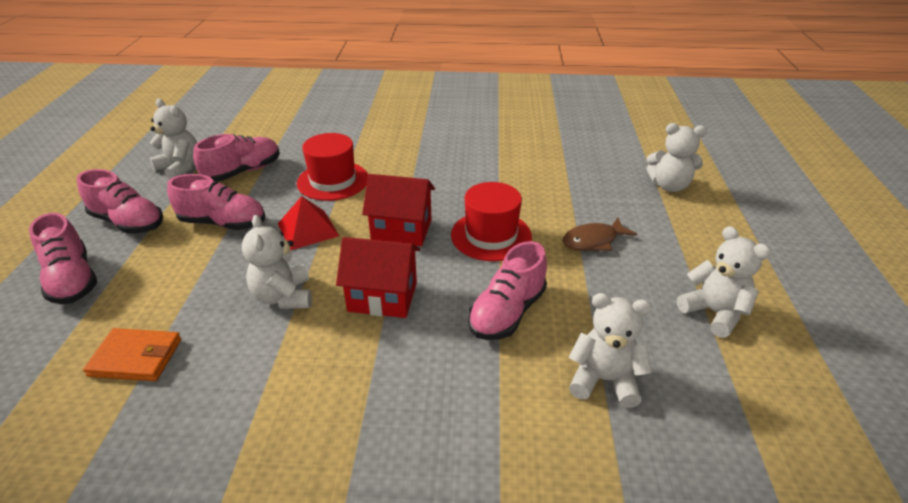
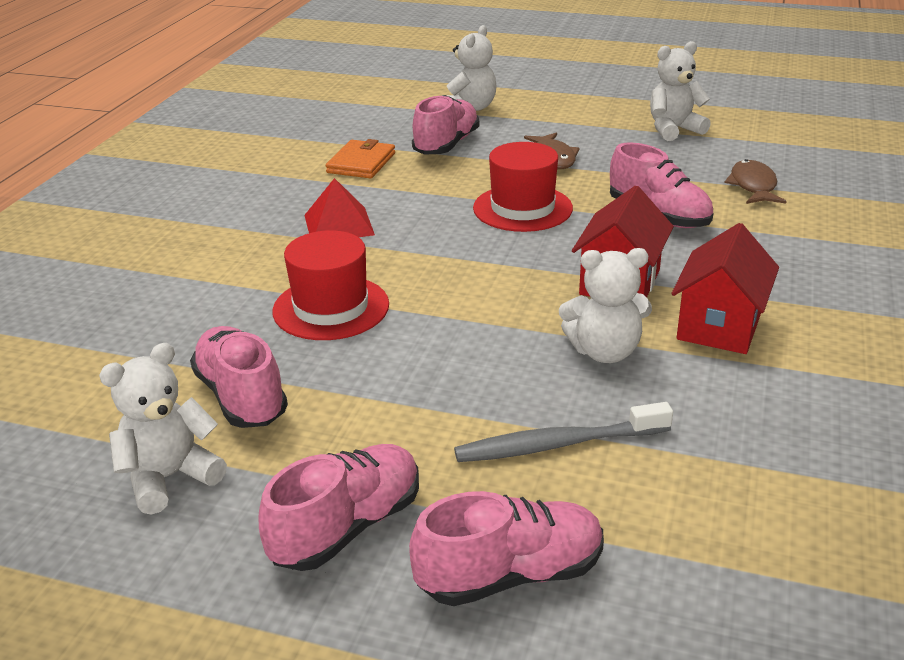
camera: 75 degrees left, 5 degrees down
orange wallet [83,328,181,381] -> orange wallet moved to [326,139,395,178]
pink shoe [167,174,265,230] -> pink shoe moved to [412,95,479,155]
red pyramid [278,196,339,250] -> red pyramid moved to [304,178,375,237]
red house [362,174,435,246] -> red house moved to [672,223,779,354]
white teddy bear [568,293,652,408] -> brown fish [725,159,787,204]
none -> grey toothbrush [454,402,673,462]

